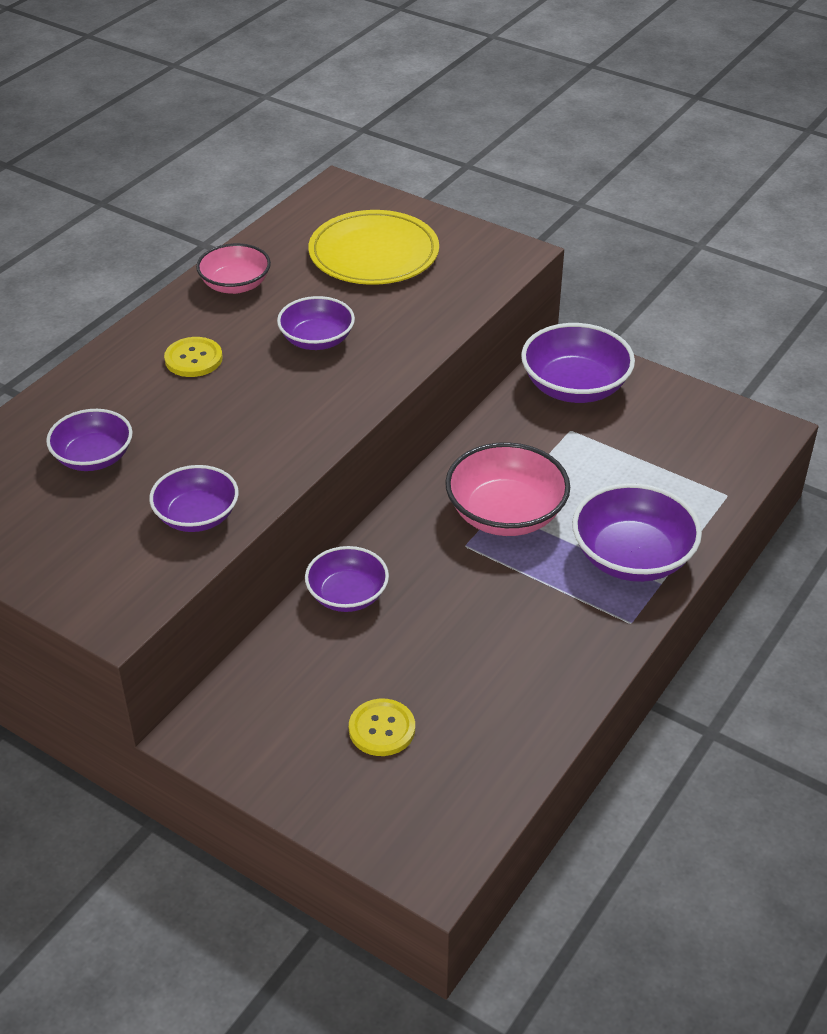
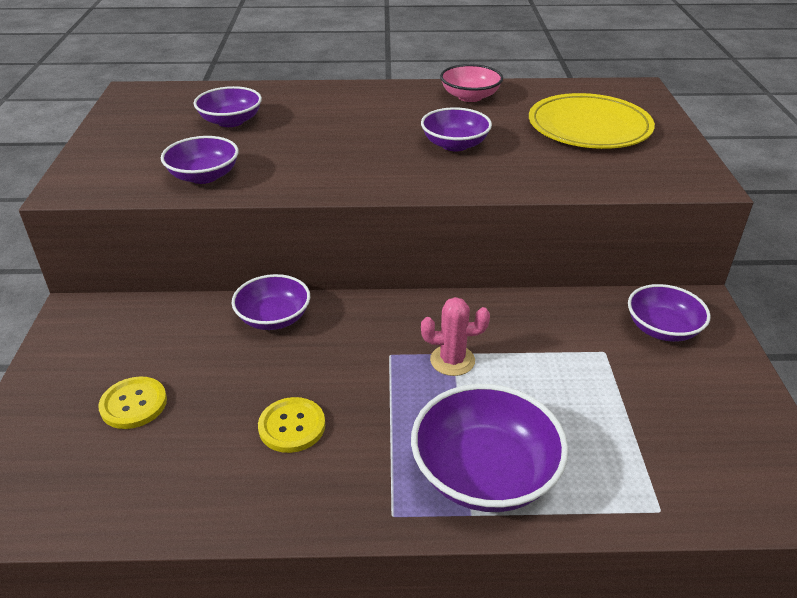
camera: 55 degrees right, 5 degrees down
yellow button [164,337,223,377] -> yellow button moved to [258,397,325,453]
pink bowl [445,442,570,536] -> pink cactus [421,297,490,376]
purple bowl [521,323,635,403] -> purple bowl [628,284,711,342], size x0.64

